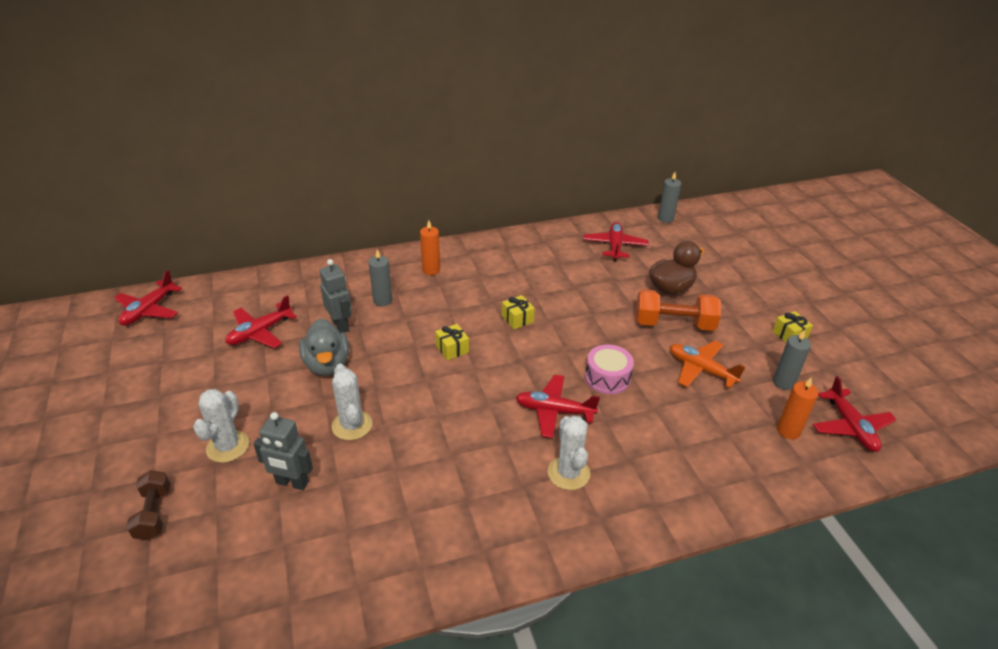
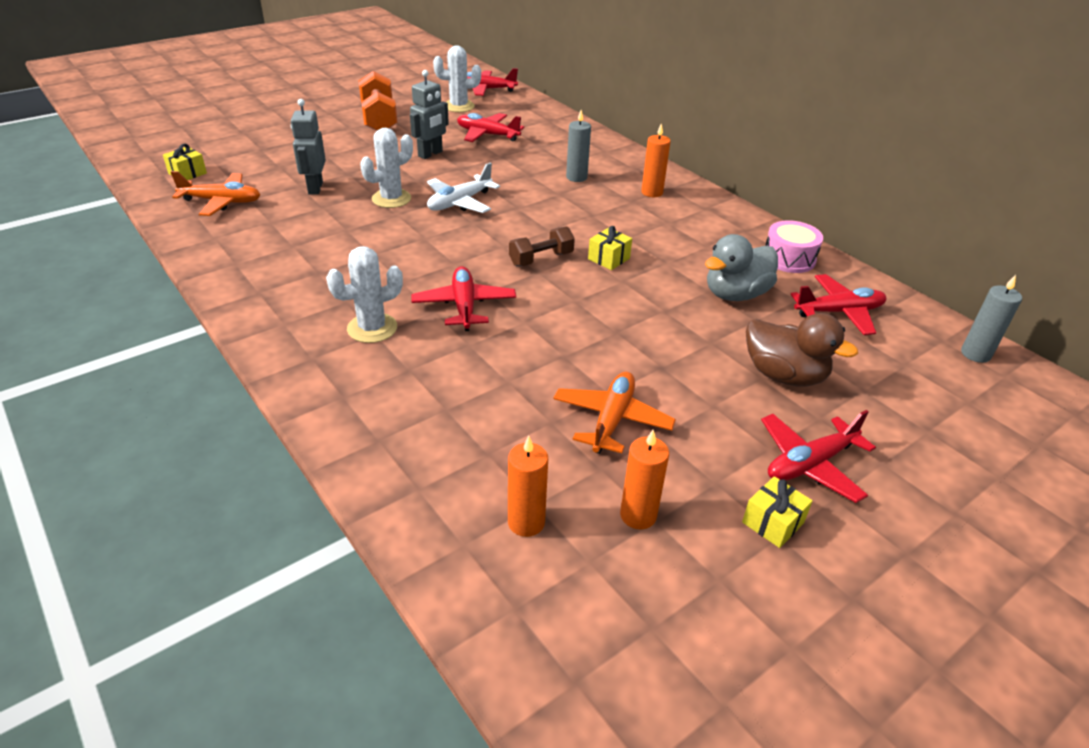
camera: 70 degrees right, 0 degrees up
brown dumbbell [126,470,171,540] -> brown dumbbell moved to [509,226,575,266]
white cactus [193,389,249,463] -> white cactus moved to [433,45,481,112]
grey duck [299,319,349,376] -> grey duck moved to [705,234,778,301]
grey robot [319,259,352,333] -> grey robot moved to [410,70,449,159]
yellow gift [435,324,469,361] -> yellow gift moved to [163,144,207,180]
pink drum [585,344,634,394] -> pink drum moved to [765,220,823,273]
orange dumbbell [636,289,721,331] -> orange dumbbell moved to [359,71,397,131]
grey candle [773,330,811,390] -> orange candle [620,430,669,530]
red plane [813,376,897,452] -> red plane moved to [761,410,876,503]
none -> orange plane [171,171,260,216]
none -> white plane [427,162,500,213]

